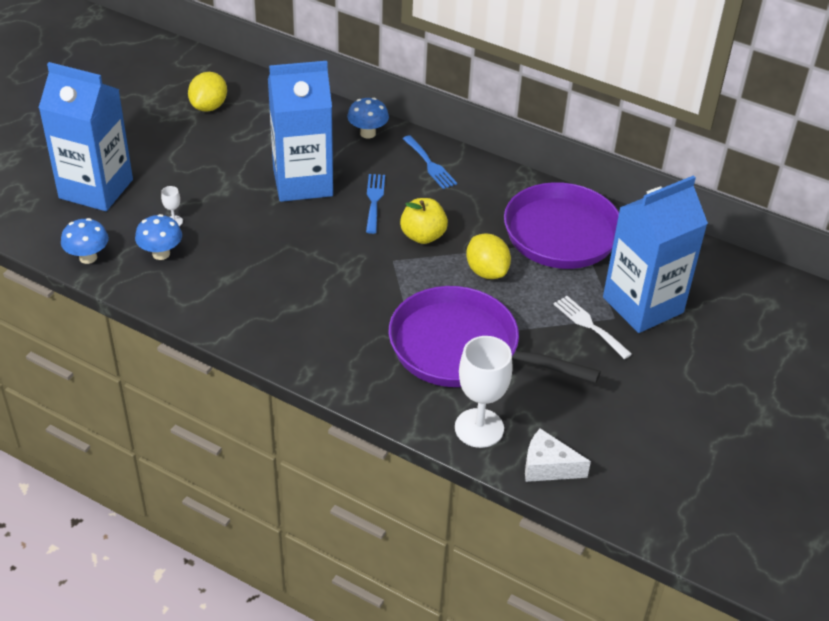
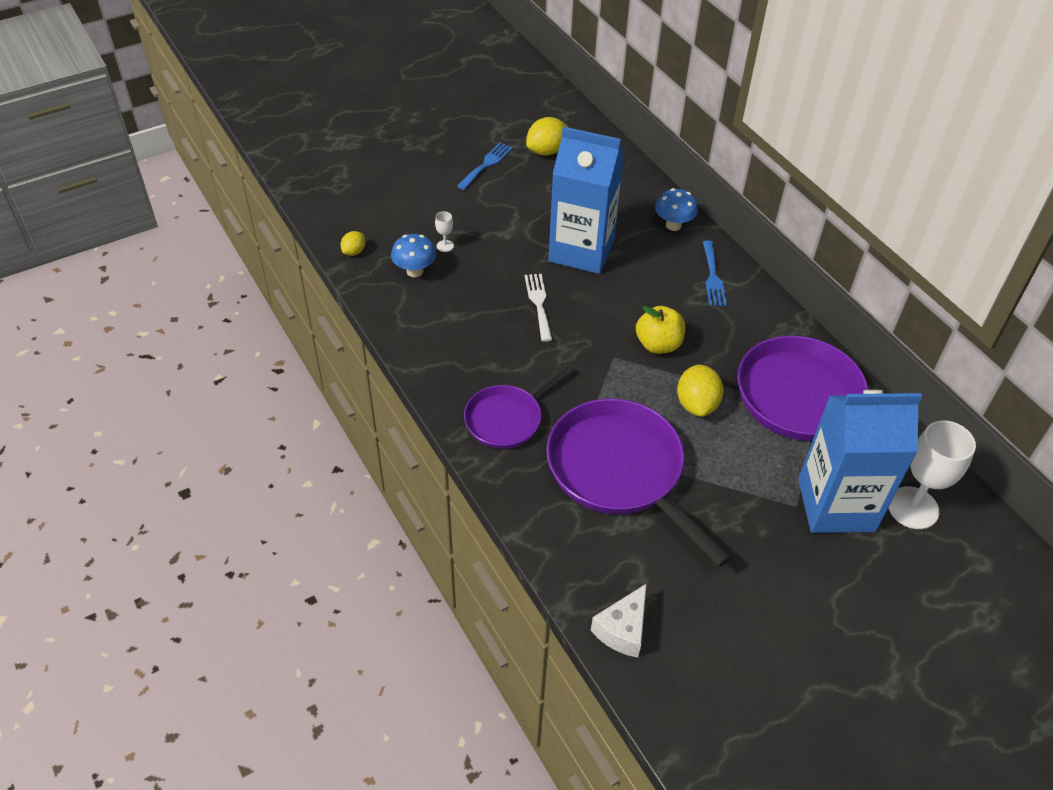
camera: 30 degrees right, 5 degrees up
blue carton [39,62,133,211] -> none
blue mushroom [61,218,109,264] -> yellow lemon [341,231,365,256]
blue fork [366,174,385,234] -> blue fork moved to [457,143,513,190]
white goblet [455,336,513,448] -> white goblet moved to [888,421,976,529]
white cheese [525,428,591,482] -> white cheese turned 105 degrees counterclockwise [591,583,647,658]
white fork [554,296,632,359] -> white fork moved to [525,274,552,342]
none -> purple pan [464,363,569,449]

